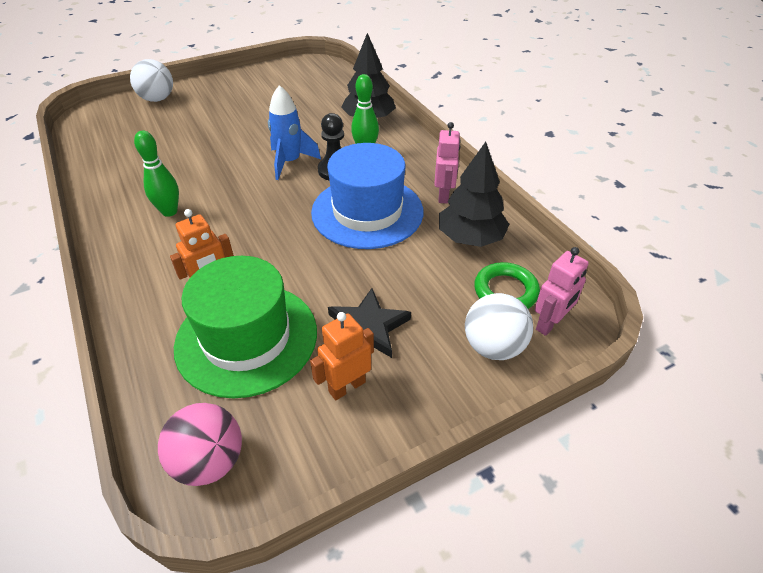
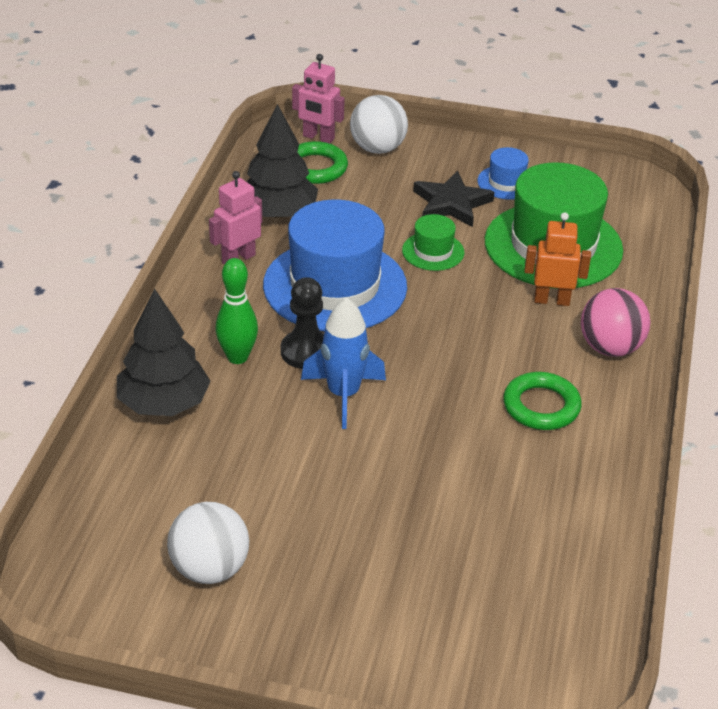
camera: 140 degrees left, 5 degrees down
white ball [130,59,173,102] -> white ball moved to [167,502,249,584]
green bowling pin [134,130,179,217] -> green ring [503,372,582,430]
pink ball [158,403,242,486] -> pink ball moved to [581,288,650,357]
orange robot [310,312,374,400] -> blue hat [477,147,529,200]
pink robot [535,247,589,336] -> pink robot turned 150 degrees counterclockwise [292,54,345,143]
none -> green hat [402,214,464,271]

